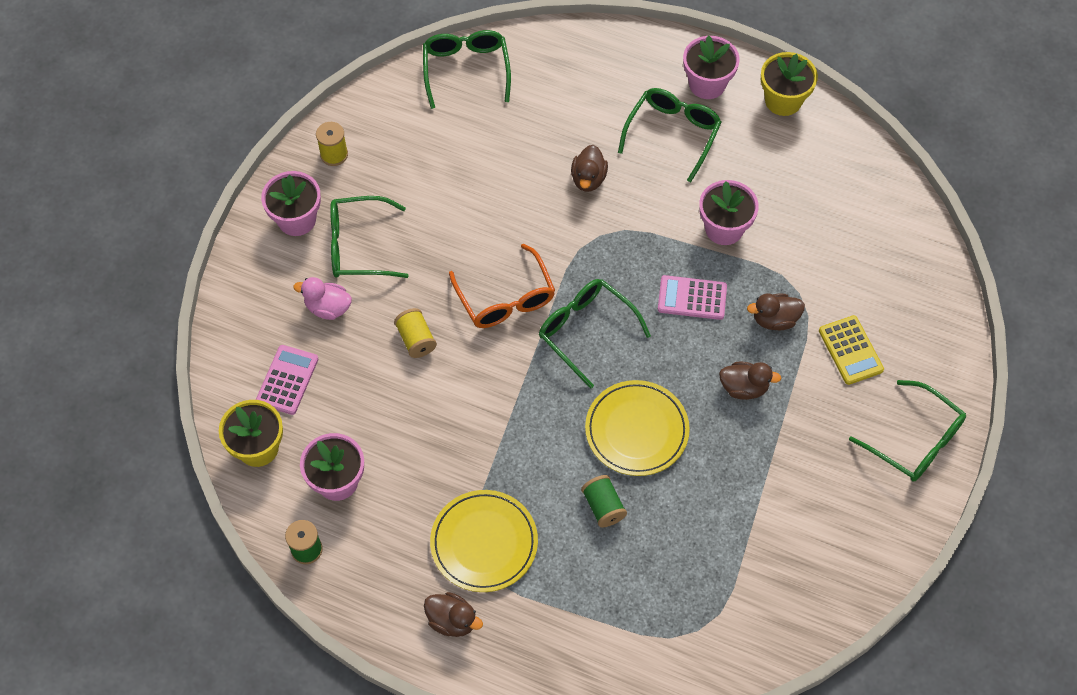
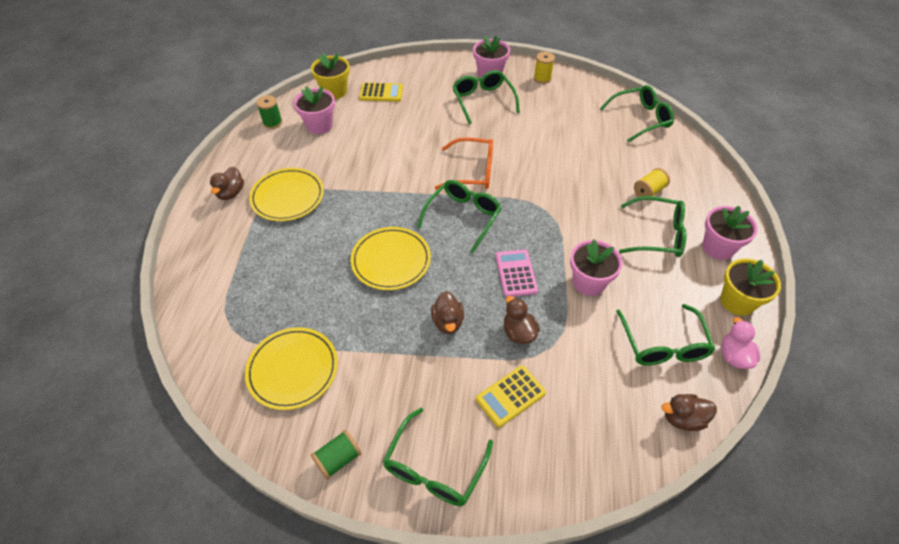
camera: 75 degrees right, 10 degrees down
pink calculator [256,345,318,415] -> yellow calculator [359,82,403,102]
pink duck [293,277,352,320] -> pink duck moved to [721,317,760,369]
yellow spool [394,308,437,358] -> yellow spool moved to [634,168,670,197]
orange glasses [449,244,555,328] -> orange glasses turned 135 degrees counterclockwise [435,137,493,189]
brown duck [571,145,608,192] -> brown duck moved to [662,394,717,431]
green spool [581,475,627,527] -> green spool moved to [311,430,361,480]
none -> yellow plate [245,327,338,410]
none -> green glasses [616,304,715,366]

